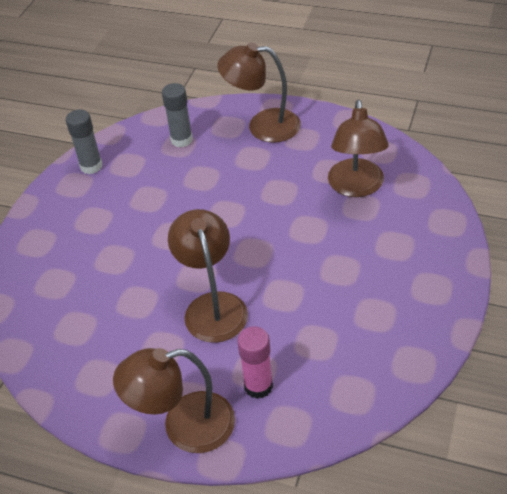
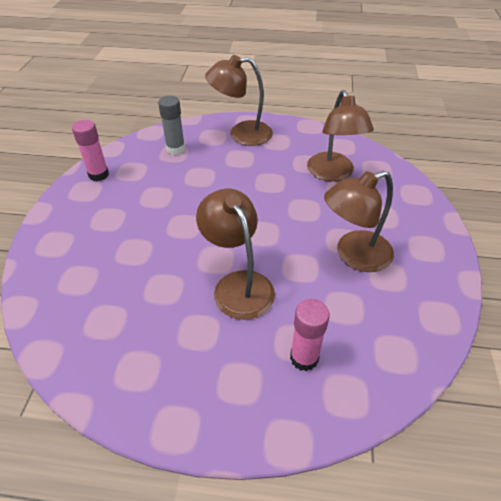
camera: 15 degrees left, 0 degrees up
grey glue stick [66,109,102,174] -> pink glue stick [72,120,109,181]
brown lamp [113,348,235,453] -> brown lamp moved to [324,170,394,272]

